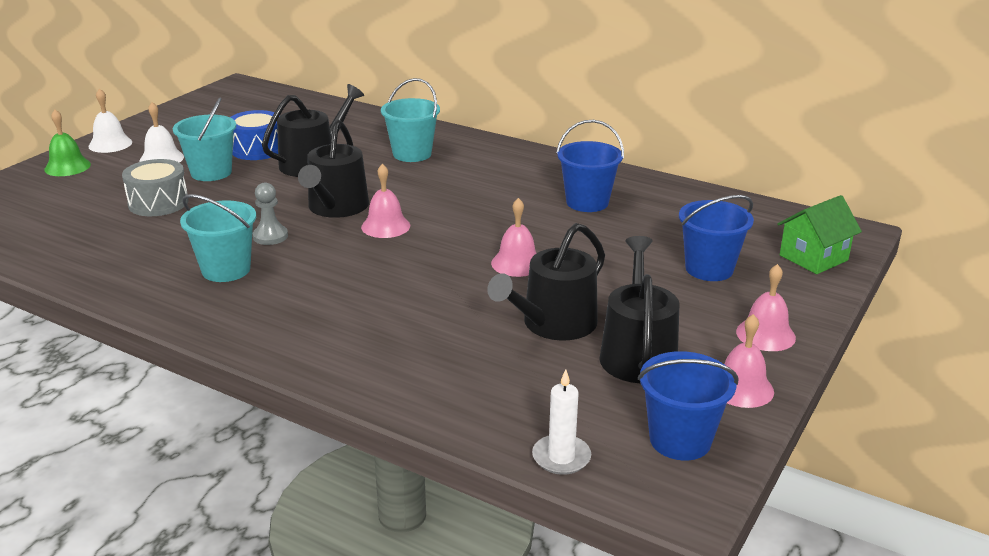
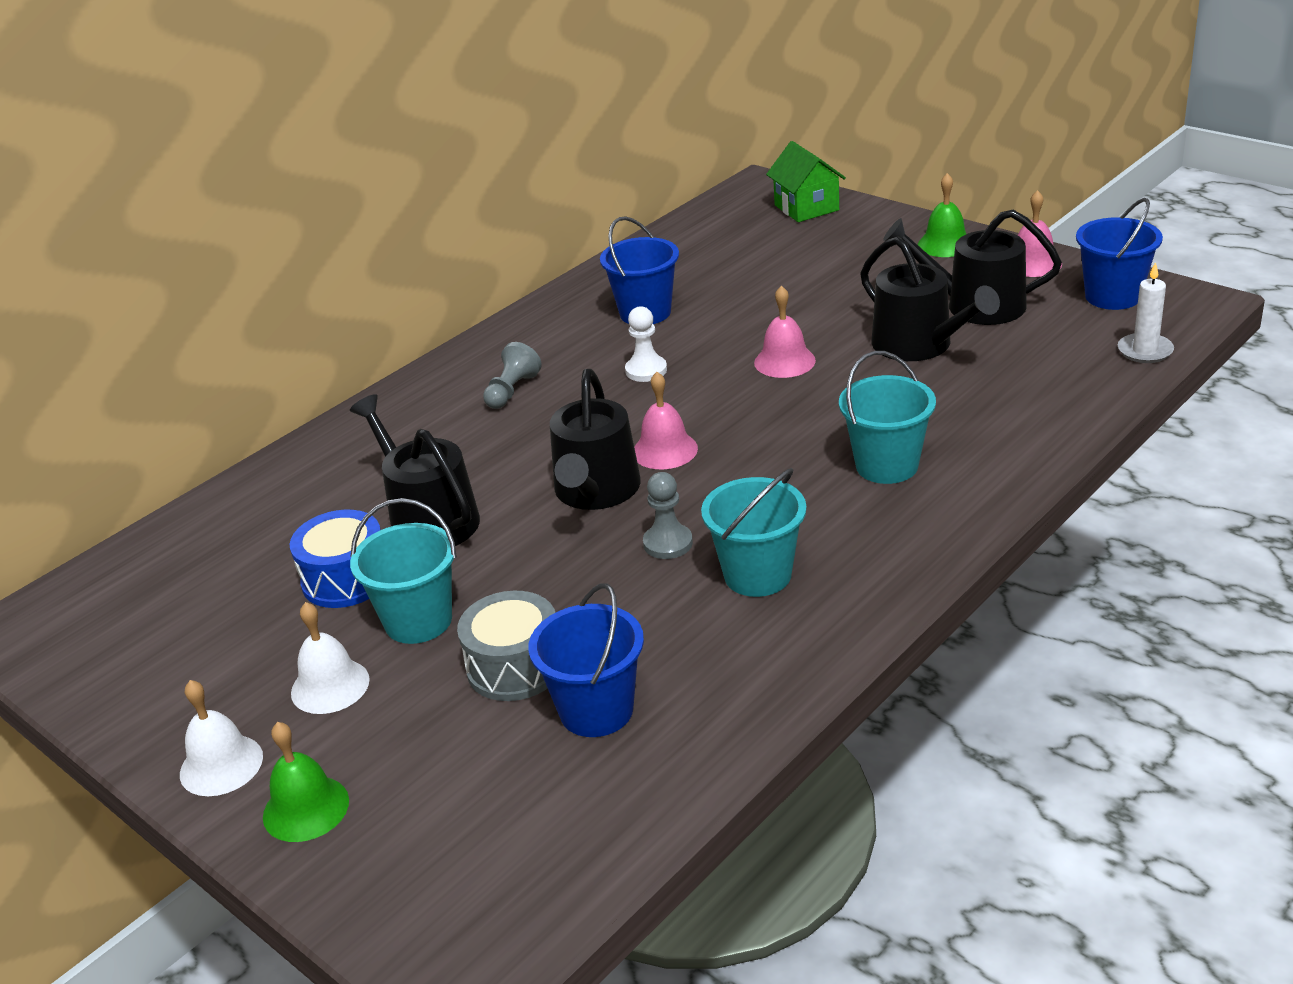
camera: 75 degrees left, 5 degrees up
black watering can [298,119,369,218] -> black watering can turned 75 degrees clockwise [550,369,641,510]
turquoise bucket [381,78,440,162] -> turquoise bucket moved to [839,351,936,484]
blue bucket [679,195,754,281] -> blue bucket moved to [528,583,644,737]
pink bell [736,264,796,351] -> green bell [918,173,966,257]
none -> grey pawn [483,342,542,409]
none -> white pawn [625,306,667,382]

